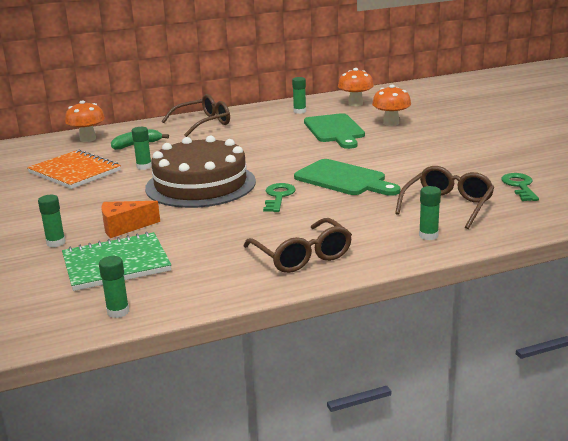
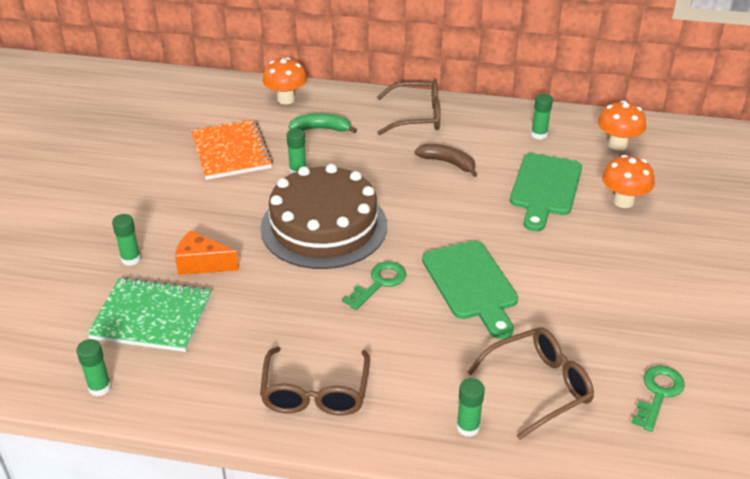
camera: 30 degrees right, 15 degrees up
none -> brown banana [414,144,477,177]

